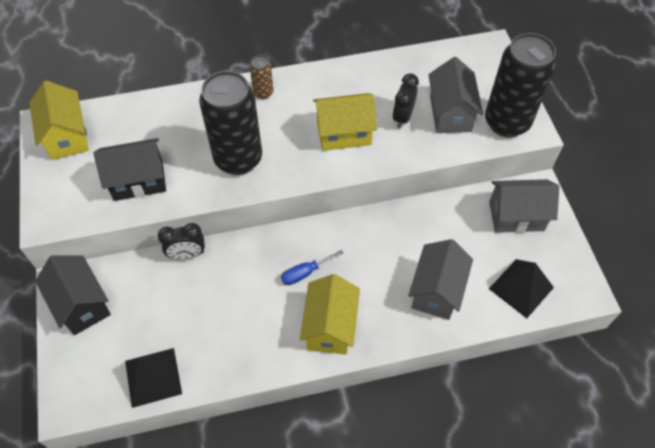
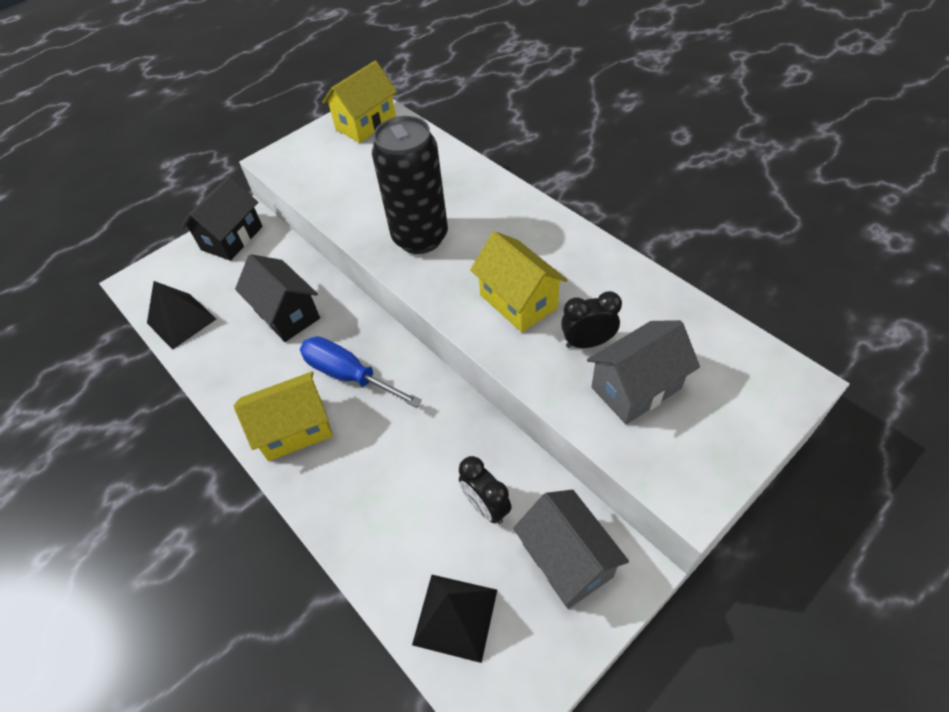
camera: 65 degrees right, 5 degrees down
black house [93,138,166,201] -> black house moved to [235,254,320,342]
black clock [158,223,205,260] -> black clock moved to [459,456,512,524]
brown can [250,55,273,99] -> none
blue screwdriver [281,250,344,285] -> blue screwdriver [300,336,422,408], size x1.71
grey house [408,239,473,320] -> none
black can [485,33,556,137] -> none

